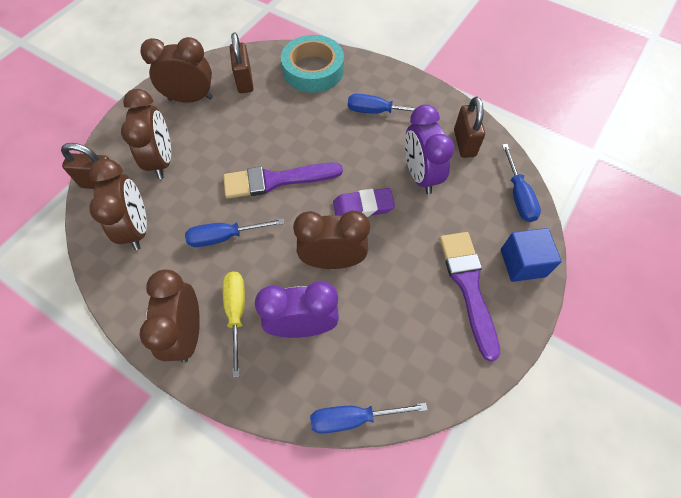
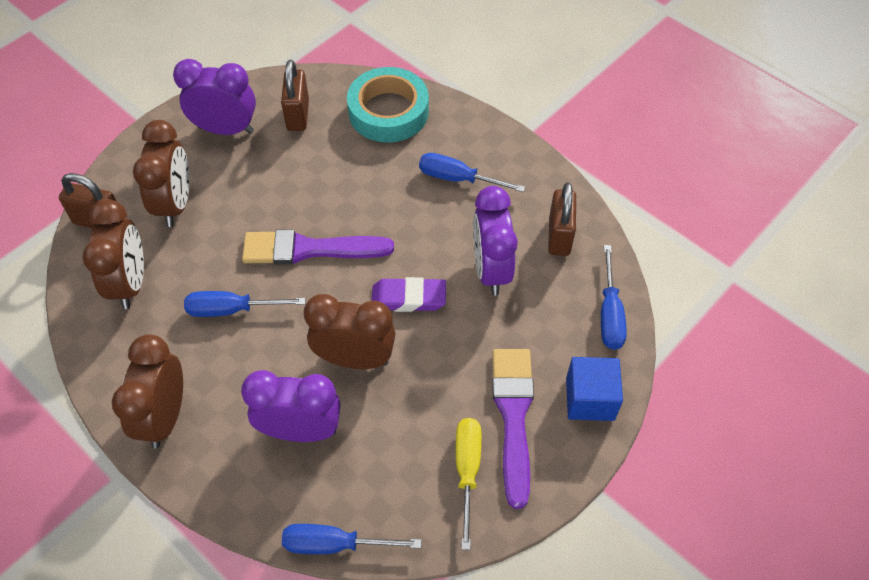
camera: 10 degrees right, 5 degrees down
brown clock [140,37,213,103] -> purple clock [173,59,256,135]
yellow screwdriver [223,272,245,377] -> yellow screwdriver moved to [456,418,482,550]

